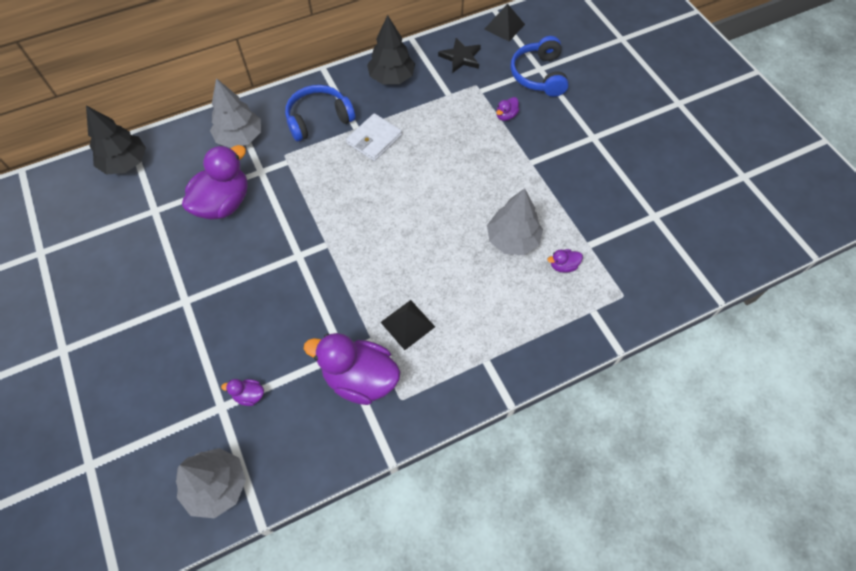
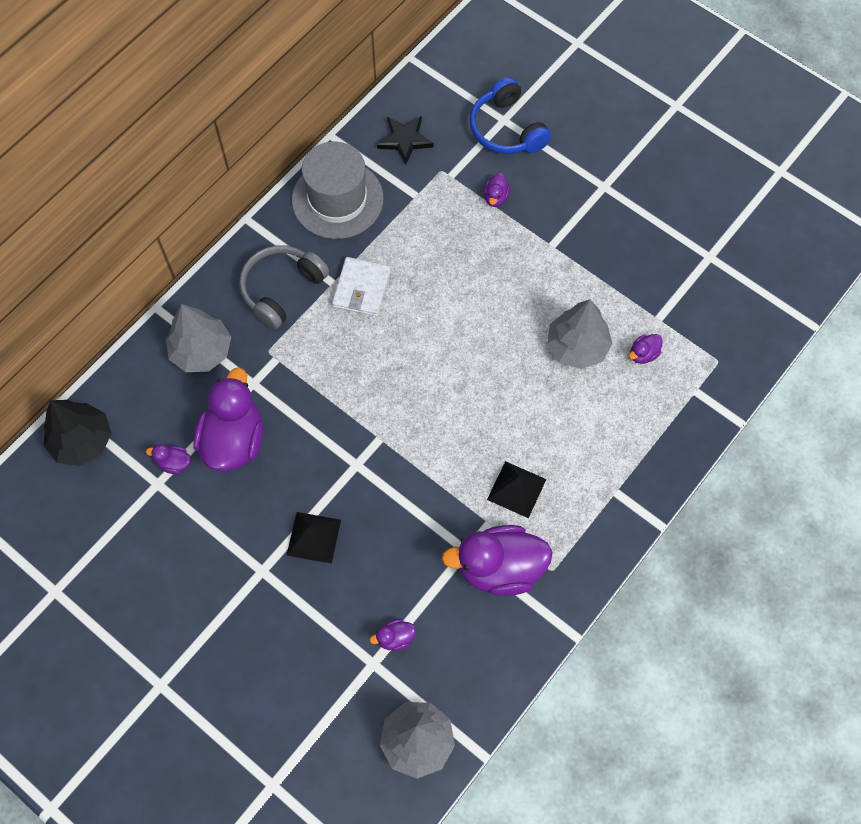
camera: 25 degrees left, 5 degrees up
blue headphones [285,85,355,142] -> grey headphones [239,245,329,329]
black tree [367,15,415,84] -> grey hat [292,141,383,239]
black pyramid [484,4,525,41] -> black pyramid moved to [287,512,341,564]
none -> purple duck [146,444,191,474]

